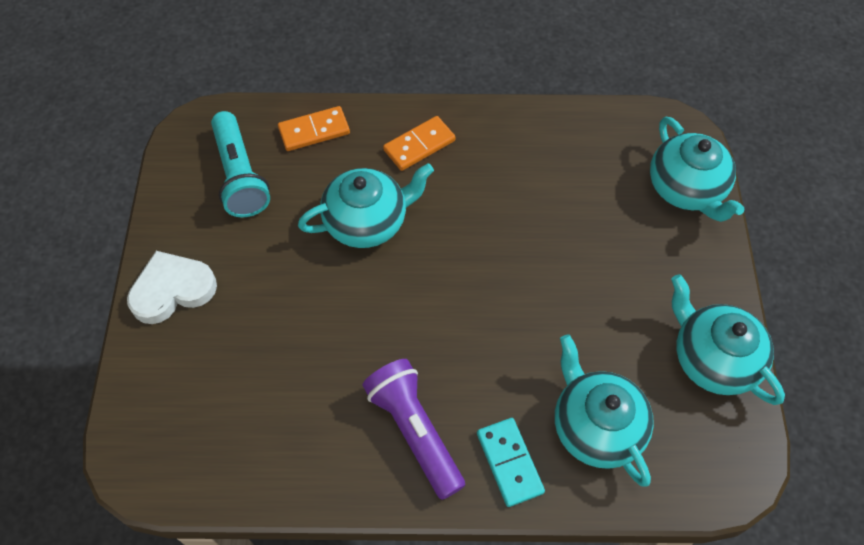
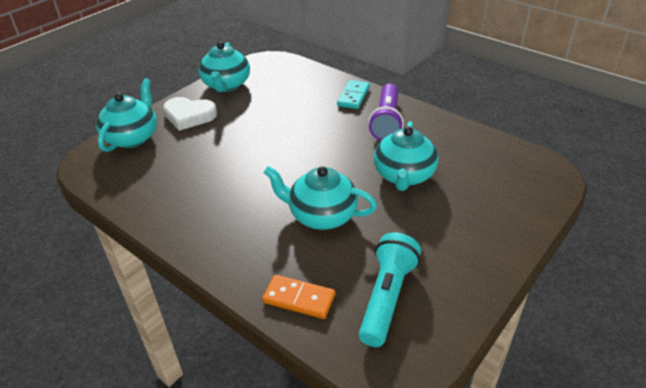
camera: 140 degrees left, 20 degrees down
white heart [127,251,217,324] -> white heart moved to [163,97,217,131]
orange domino [383,116,456,171] -> none
turquoise teapot [555,334,654,487] -> turquoise teapot moved to [374,121,439,191]

